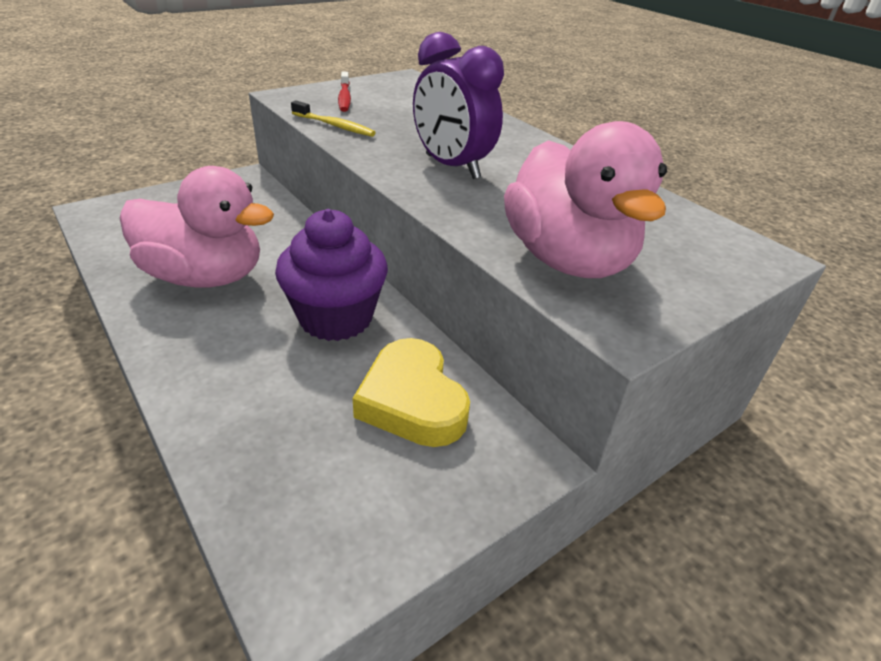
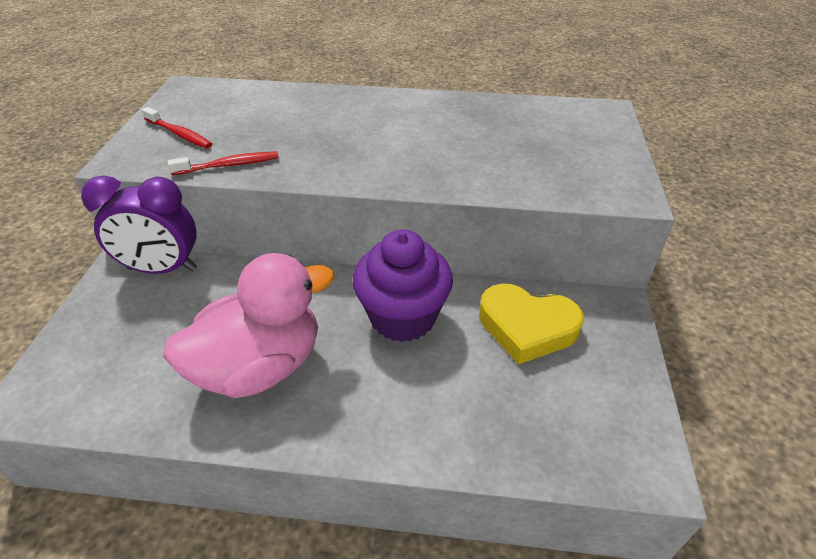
camera: 45 degrees left, 5 degrees up
yellow toothbrush [291,100,376,137] -> red toothbrush [168,152,279,175]
purple clock [413,32,504,179] -> purple clock moved to [81,176,197,274]
pink duck [504,121,667,278] -> none

